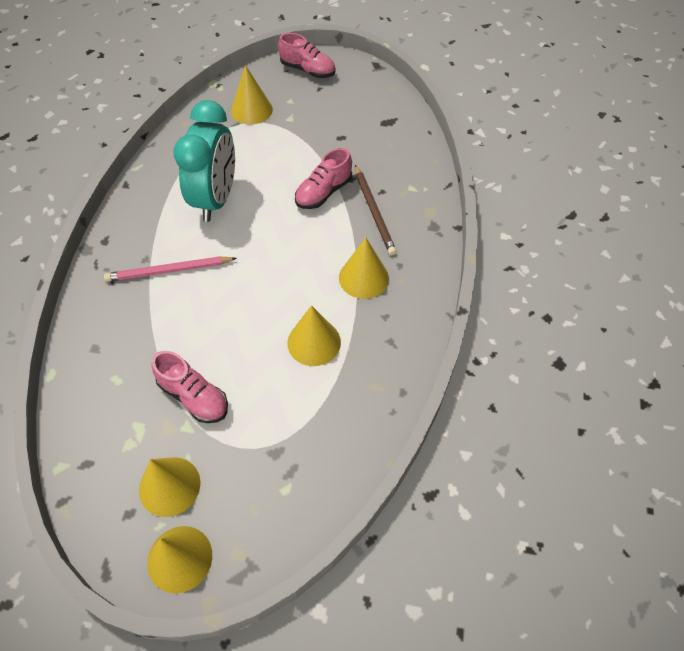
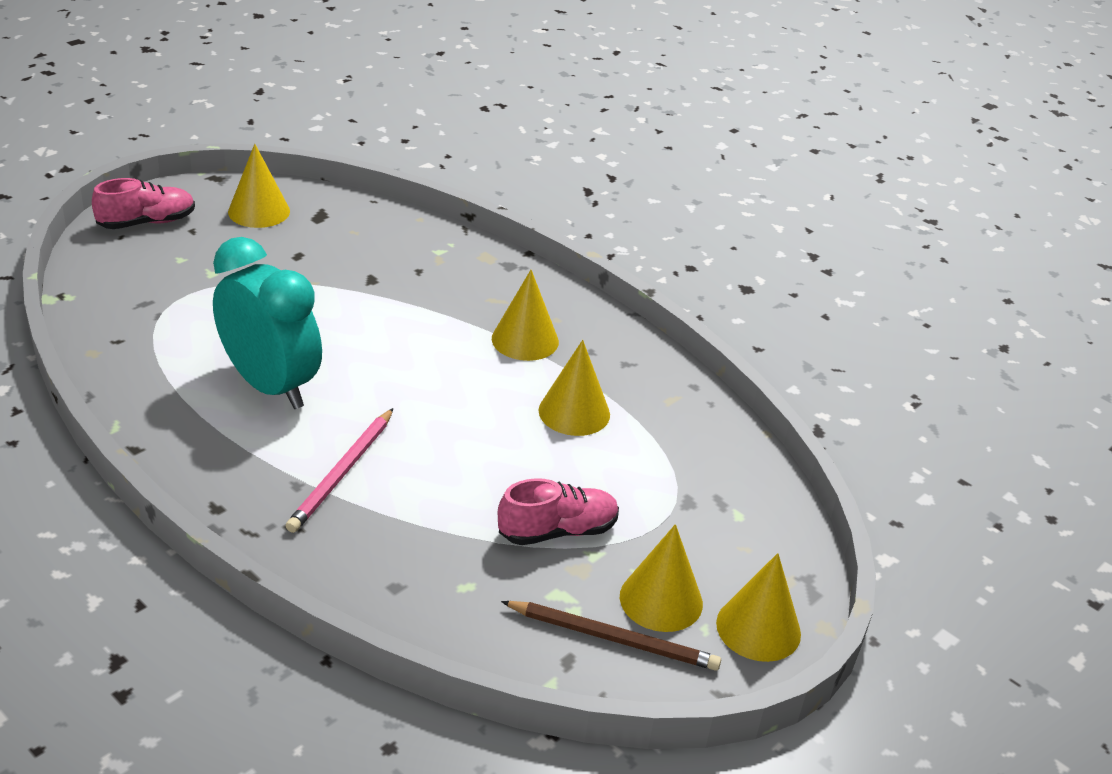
camera: 60 degrees left, 20 degrees down
yellow cone [231,65,273,125] -> yellow cone moved to [228,144,290,228]
pink shoe [295,148,352,209] -> none
brown pencil [355,165,397,255] -> brown pencil moved to [501,601,721,671]

